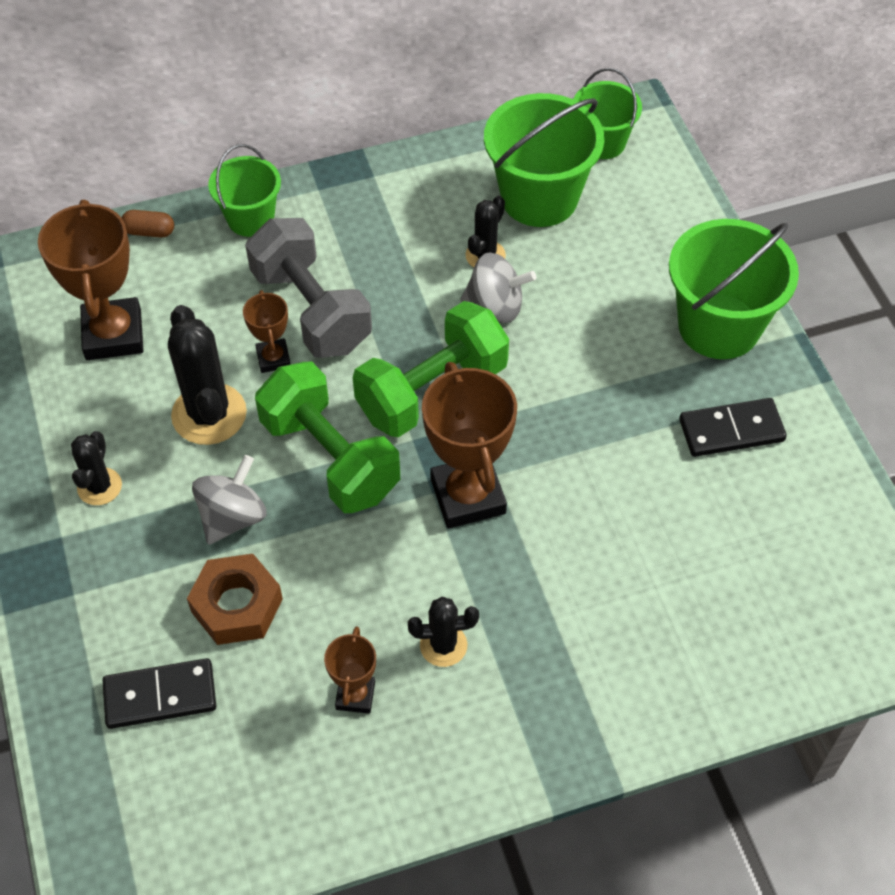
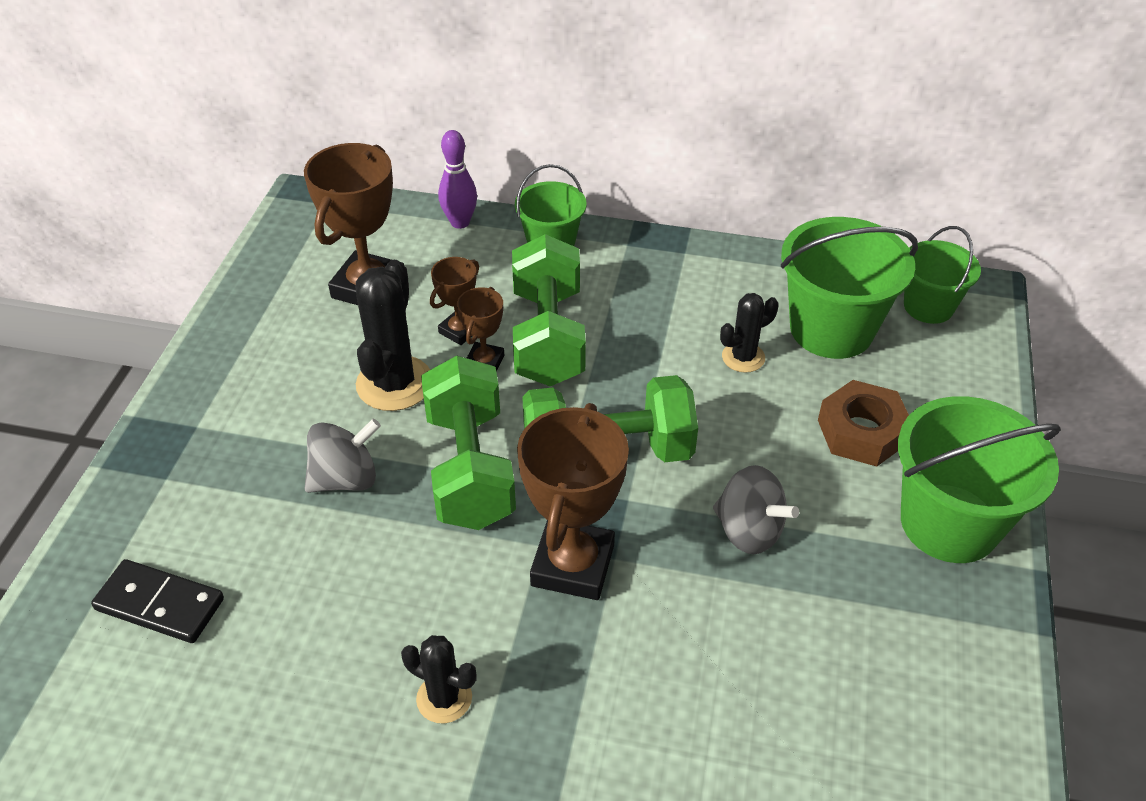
camera: 30 degrees right, 10 degrees down
black cactus [71,431,122,505] -> none
brown capsule [122,210,174,238] -> purple bowling pin [438,130,477,229]
brown nut [187,554,283,645] -> brown nut moved to [818,380,909,467]
grey dumbbell [245,218,372,358] -> green dumbbell [512,234,586,386]
brown trophy [324,626,376,714] -> brown trophy moved to [430,257,479,345]
grey spinning top [461,252,536,323] -> grey spinning top moved to [713,465,799,554]
black domino [679,398,787,457] -> none

